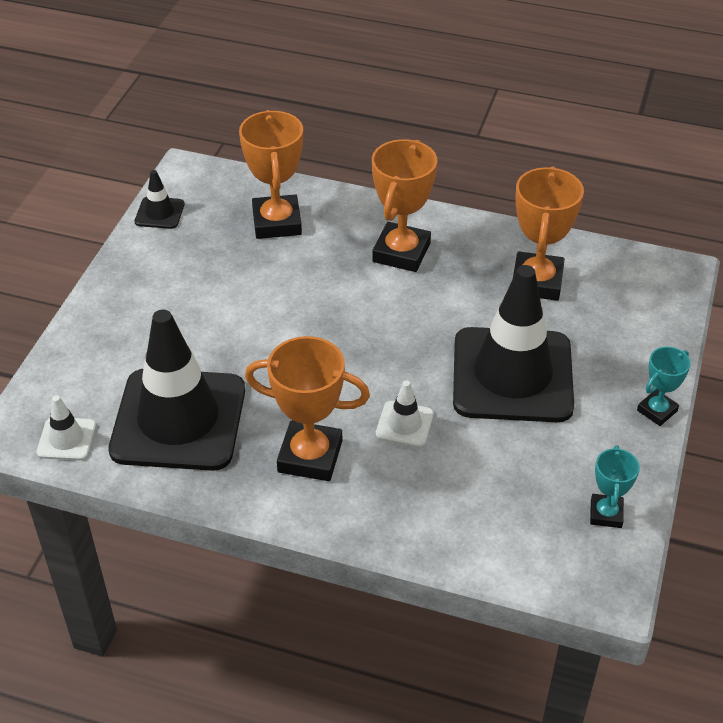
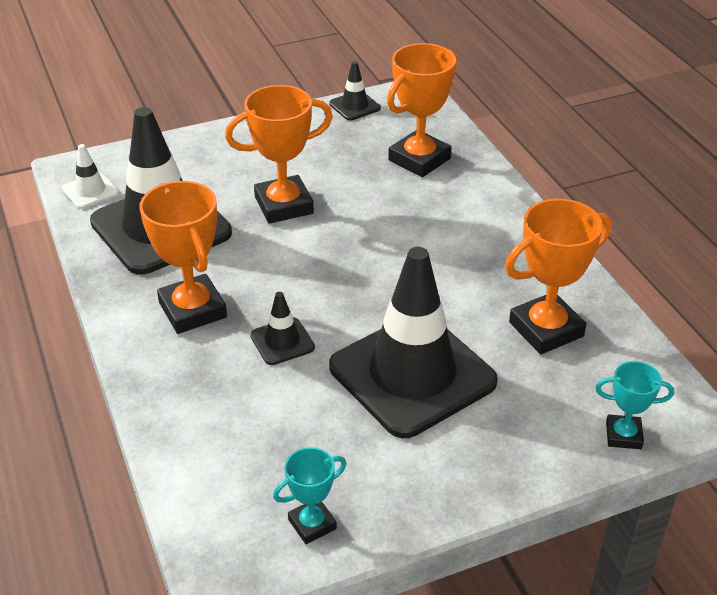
camera: 50 degrees right, 5 degrees down
orange trophy [372,139,437,272] -> orange trophy moved to [225,85,333,224]
white traffic cone [376,381,434,447] -> black traffic cone [250,292,315,365]
turquoise trophy [637,347,691,426] -> turquoise trophy moved to [596,361,674,449]

